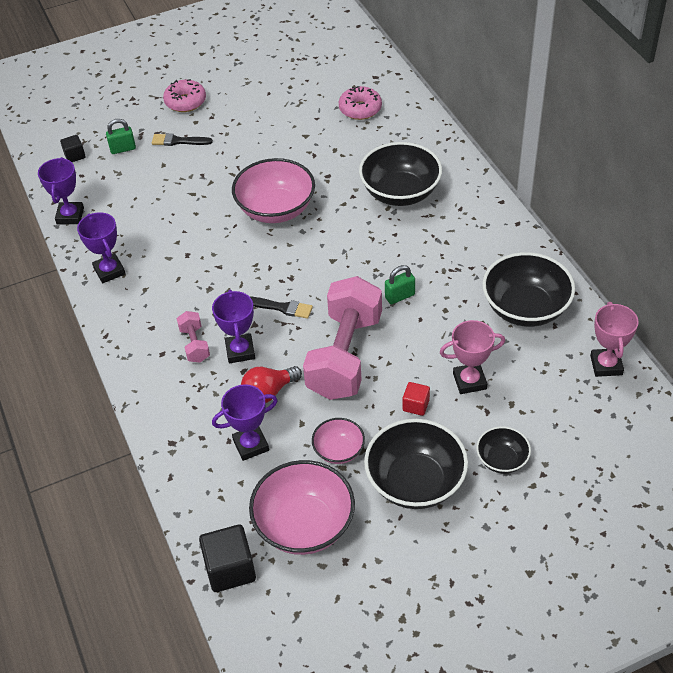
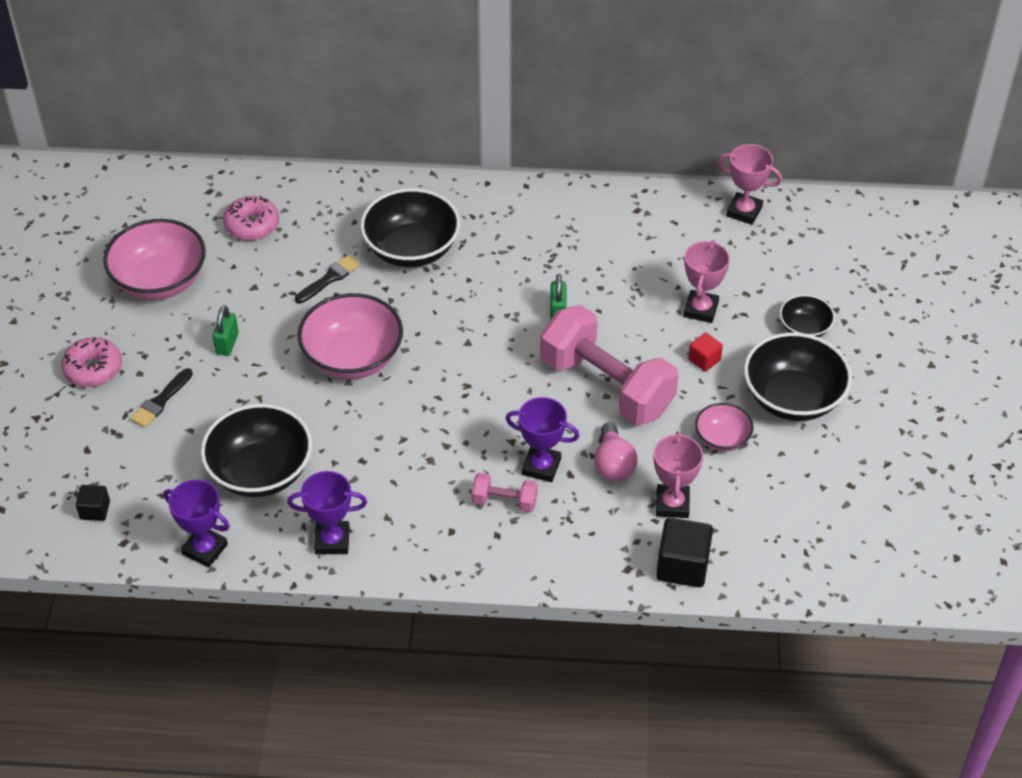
camera: 65 degrees left, 0 degrees up
green padlock [106,119,136,154] -> green padlock moved to [212,306,239,356]
black cube [199,524,256,592] -> black cube moved to [656,518,713,587]
purple trophy [212,384,278,461] -> pink trophy [654,431,703,518]
red light bulb [241,366,302,403] -> pink light bulb [594,422,638,481]
pink bowl [249,460,355,555] -> pink bowl moved to [103,219,206,300]
black brush [250,297,313,319] -> black brush moved to [295,255,360,304]
black bowl [482,252,575,327] -> black bowl moved to [201,404,312,497]

